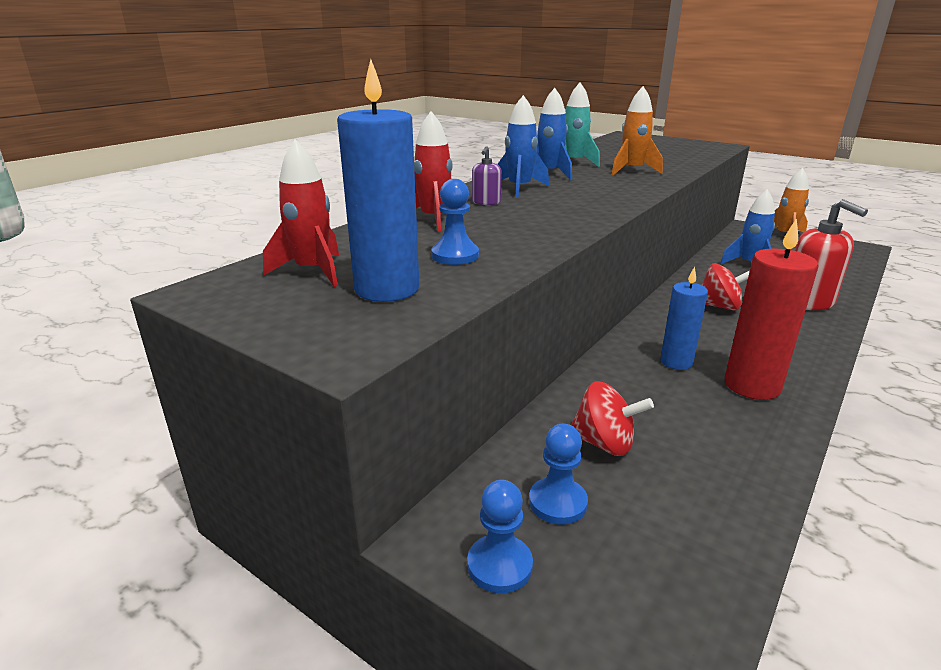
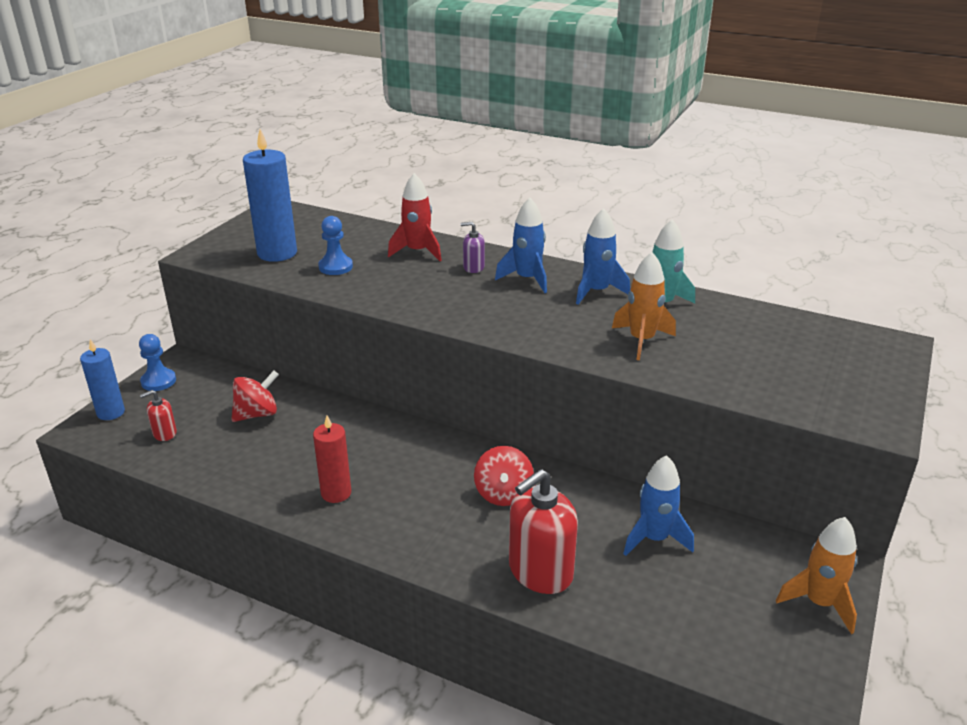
camera: 80 degrees right, 5 degrees up
red rocket [263,139,339,287] -> none
blue pawn [529,424,588,525] -> none
red spinning top [571,382,654,456] -> red spinning top turned 135 degrees counterclockwise [231,371,279,422]
blue candle [661,267,708,370] -> blue candle moved to [80,339,125,420]
red candle [725,218,818,400] -> red candle [313,415,351,503], size x0.63
none -> red soap dispenser [140,390,177,441]

